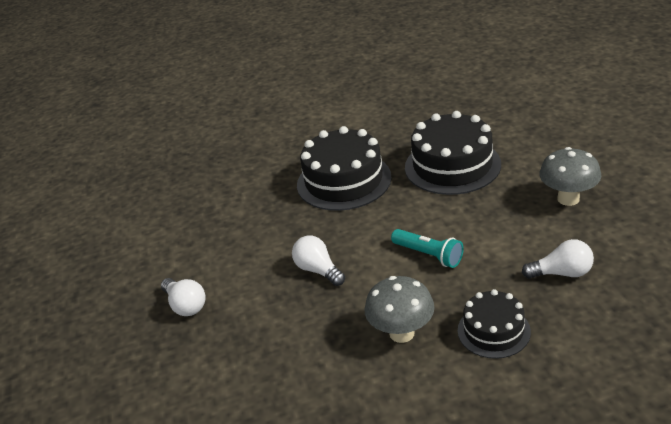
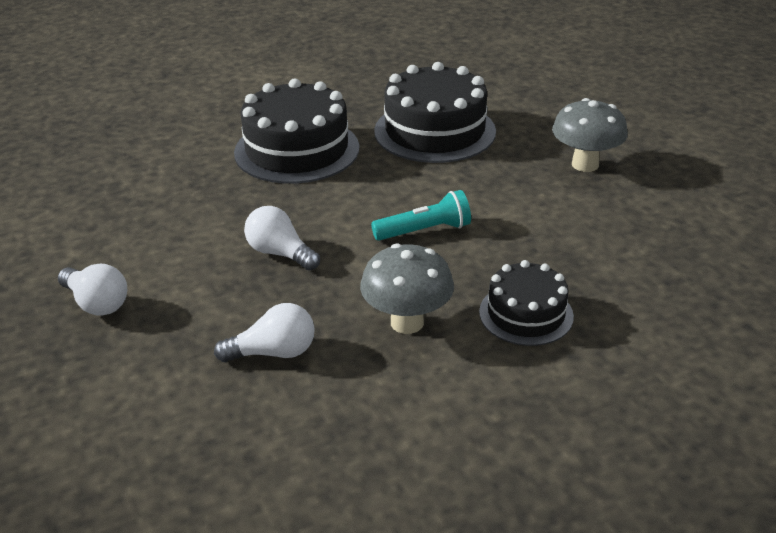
camera: 15 degrees left, 0 degrees up
turquoise flashlight [391,229,464,268] -> turquoise flashlight turned 45 degrees counterclockwise [371,190,471,241]
white light bulb [522,239,594,279] -> white light bulb moved to [214,303,315,362]

